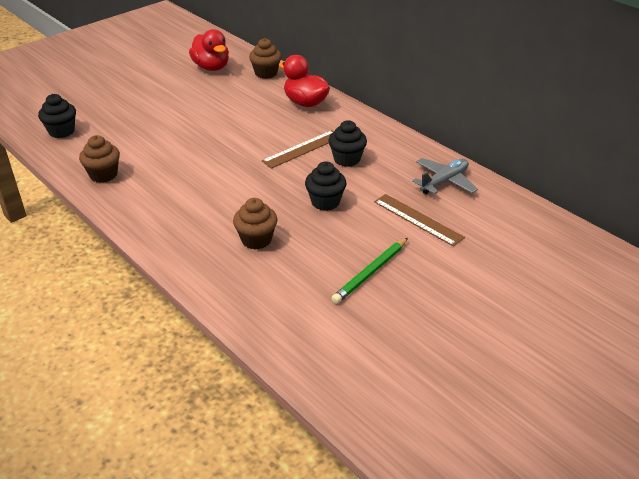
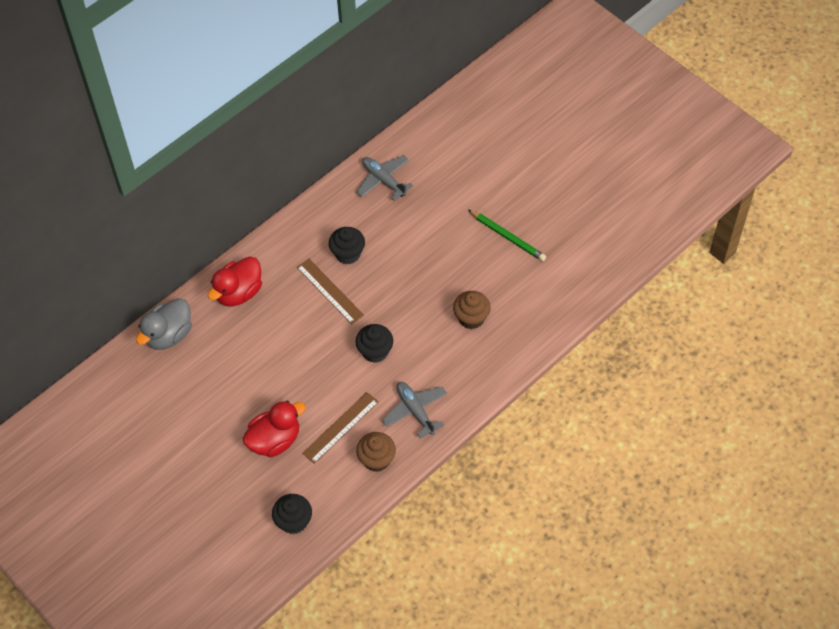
camera: 90 degrees left, 20 degrees up
red duck [189,29,229,71] -> red duck moved to [243,401,306,457]
brown cupcake [249,38,282,79] -> grey duck [136,298,192,350]
black cupcake [305,161,347,211] -> black cupcake moved to [355,324,393,363]
brown ruler [374,194,465,247] -> brown ruler moved to [302,392,379,464]
none -> grey plane [382,382,447,438]

